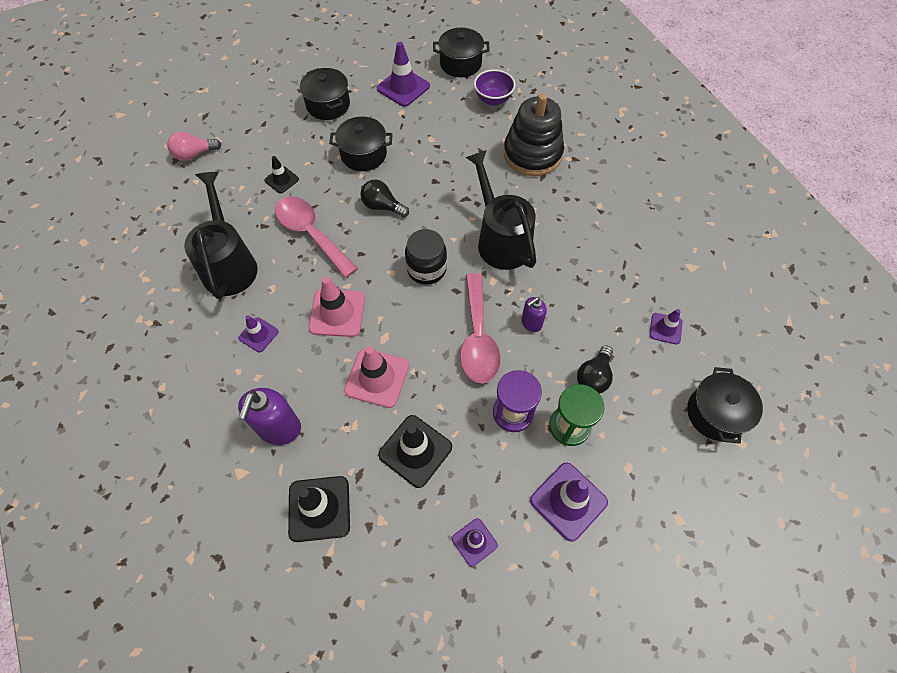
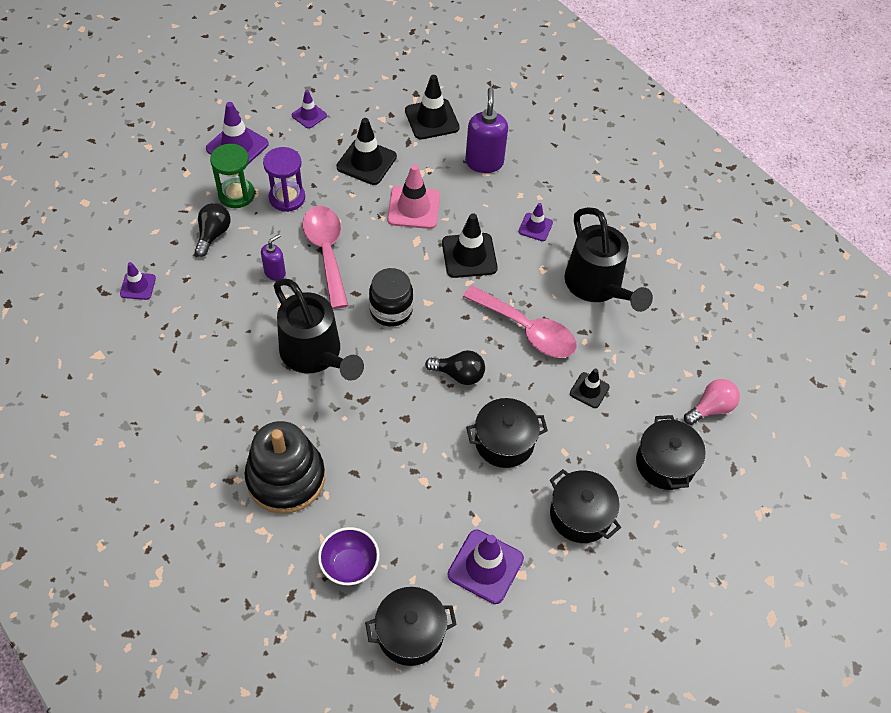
camera: 165 degrees right, 5 degrees down
pink traffic cone [308,277,365,337] -> black traffic cone [442,213,498,278]
black pot [687,367,763,444] -> black pot moved to [636,415,706,490]

